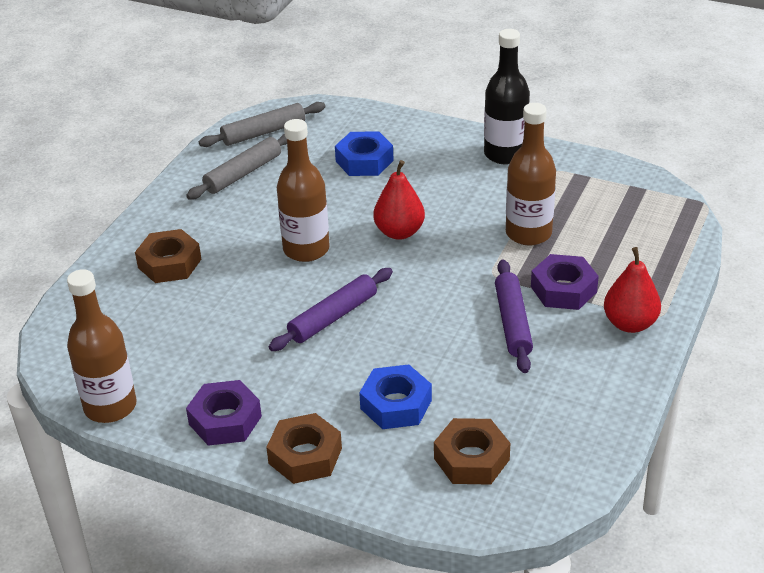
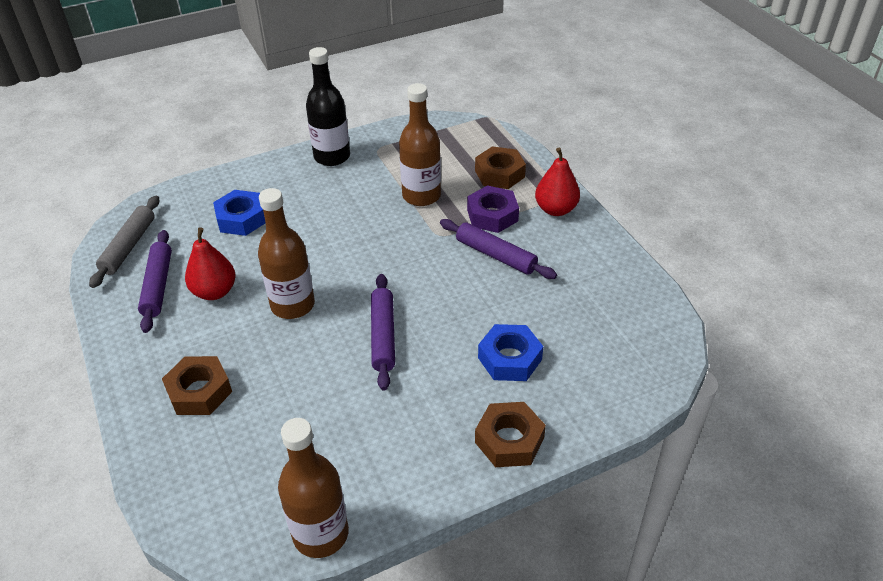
camera: 50 degrees left, 5 degrees up
grey rolling pin [186,133,287,199] -> purple rolling pin [138,230,172,333]
purple nut [186,380,262,446] -> none
red pear [373,160,425,240] -> red pear moved to [185,227,235,300]
brown nut [434,418,510,485] -> brown nut moved to [475,146,526,189]

